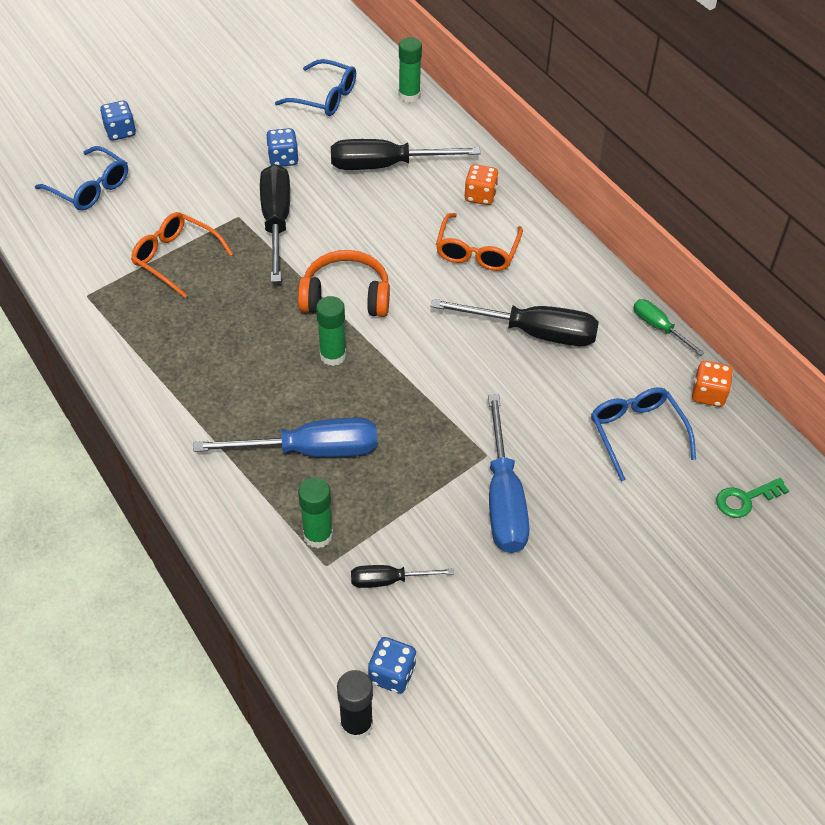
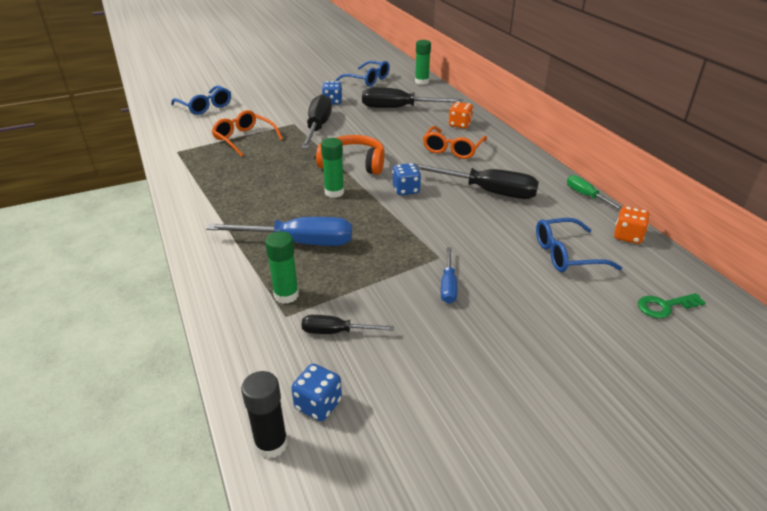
camera: 10 degrees right, 15 degrees down
blue dice [100,101,136,141] -> blue dice moved to [392,163,421,195]
blue screwdriver [488,394,530,553] -> blue screwdriver [441,247,458,304], size x0.53
blue glasses [591,388,696,481] -> blue glasses turned 90 degrees counterclockwise [536,218,622,272]

